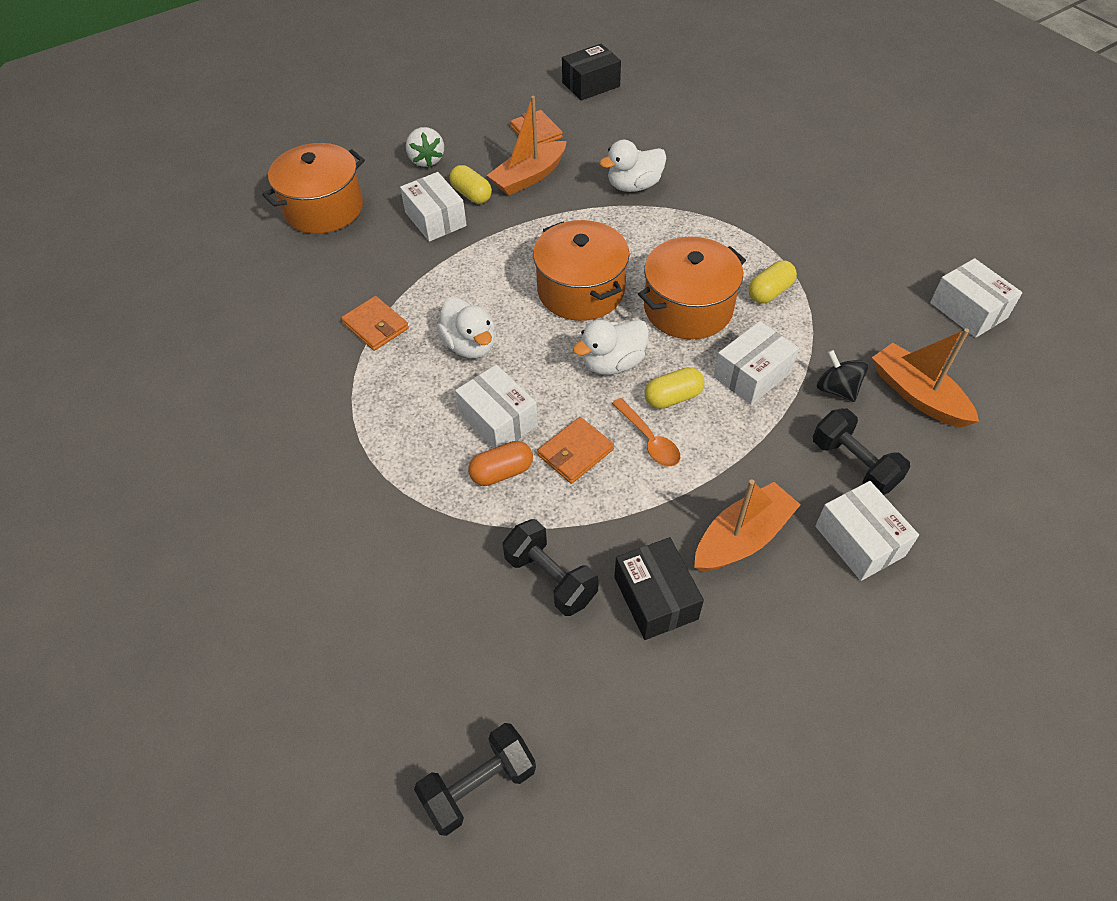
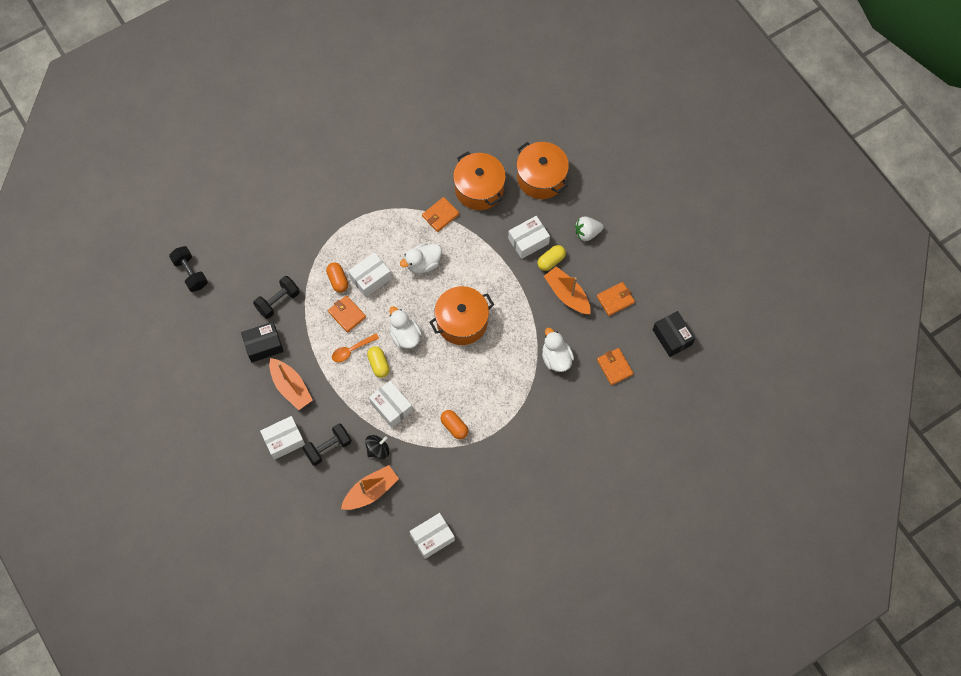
camera: 90 degrees right, 15 degrees up
orange pot [638,236,746,340] -> orange pot moved to [453,151,506,210]
yellow capsule [748,260,797,304] -> orange capsule [441,410,469,439]
none -> orange wallet [597,348,634,385]

